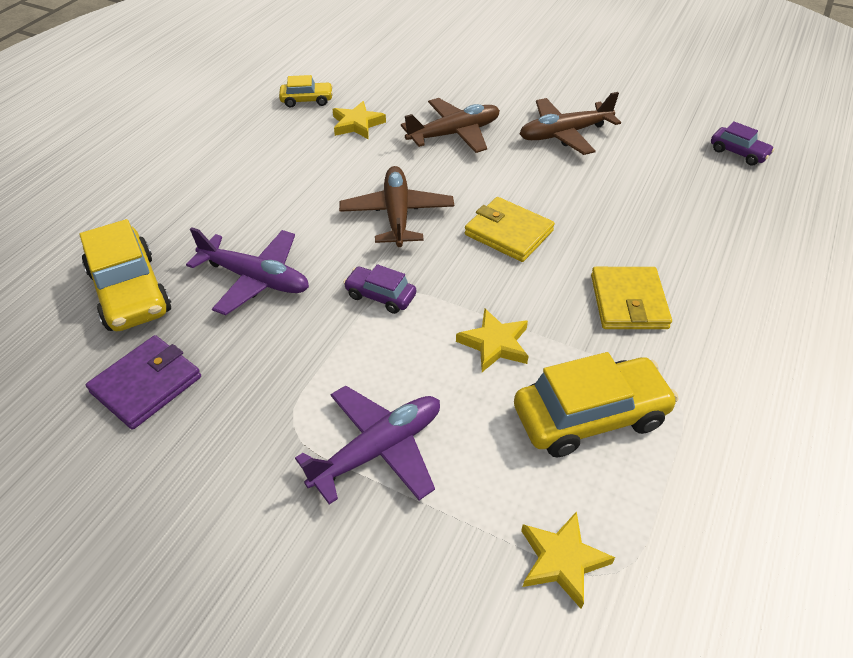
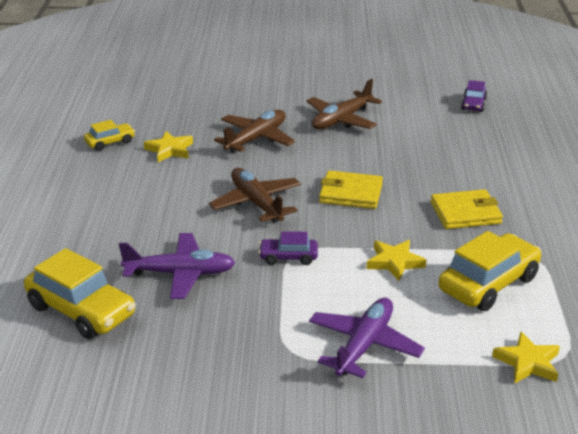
camera: 25 degrees left, 15 degrees down
purple wallet [86,335,201,430] -> none
yellow wallet [591,267,672,329] -> yellow wallet turned 75 degrees counterclockwise [431,189,503,229]
purple car [711,121,774,166] -> purple car turned 90 degrees clockwise [461,80,487,112]

